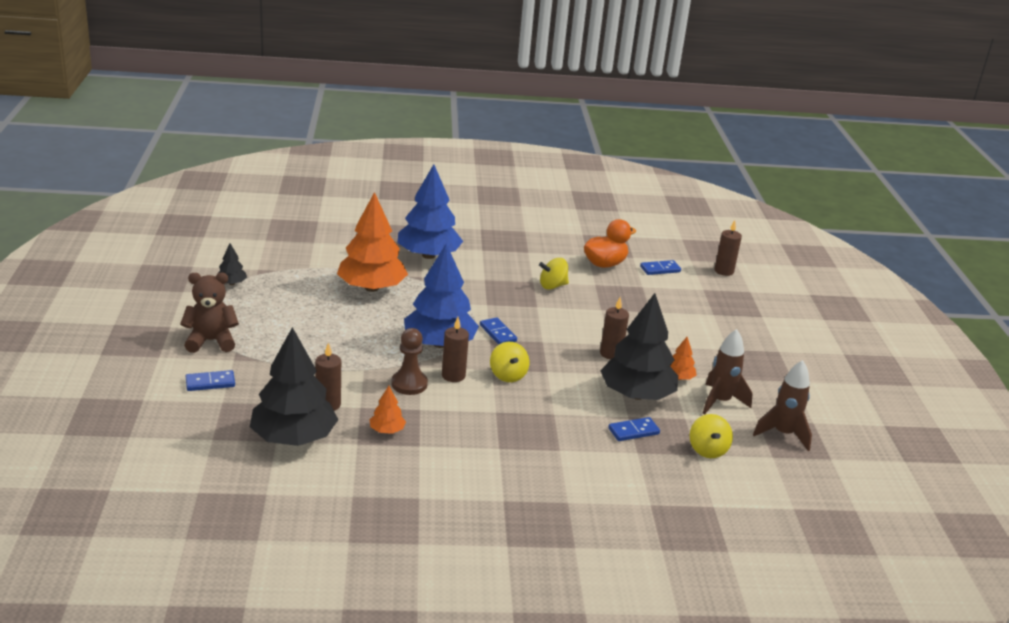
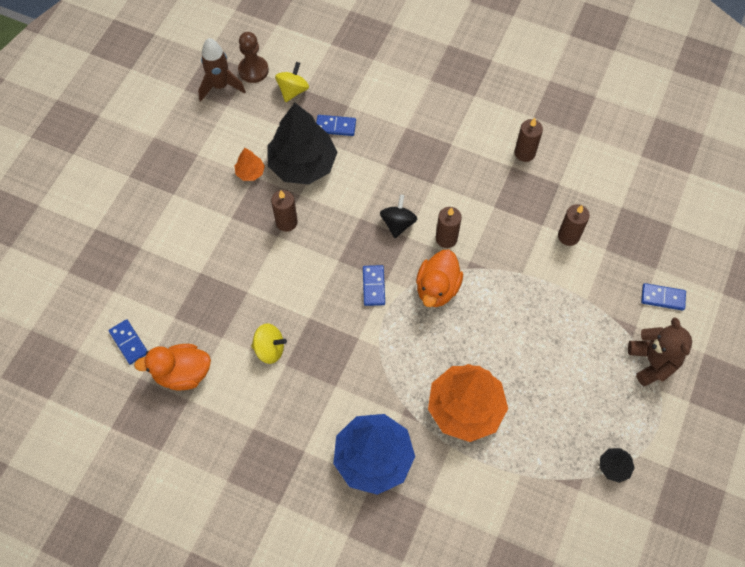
camera: 150 degrees left, 35 degrees up
brown teddy bear [180,273,239,353] -> brown teddy bear turned 120 degrees counterclockwise [628,317,692,386]
black tree [250,327,339,446] -> none
orange tree [369,386,406,434] -> none
brown pawn [391,328,428,395] -> brown pawn moved to [238,32,269,83]
blue tree [404,243,479,348] -> orange duck [416,250,463,307]
yellow spinning top [490,342,529,382] -> black spinning top [380,195,417,238]
blue domino [640,260,681,275] -> blue domino turned 45 degrees clockwise [109,319,147,365]
brown rocket [703,329,752,415] -> none
brown candle [714,220,742,276] -> brown candle moved to [515,118,543,162]

